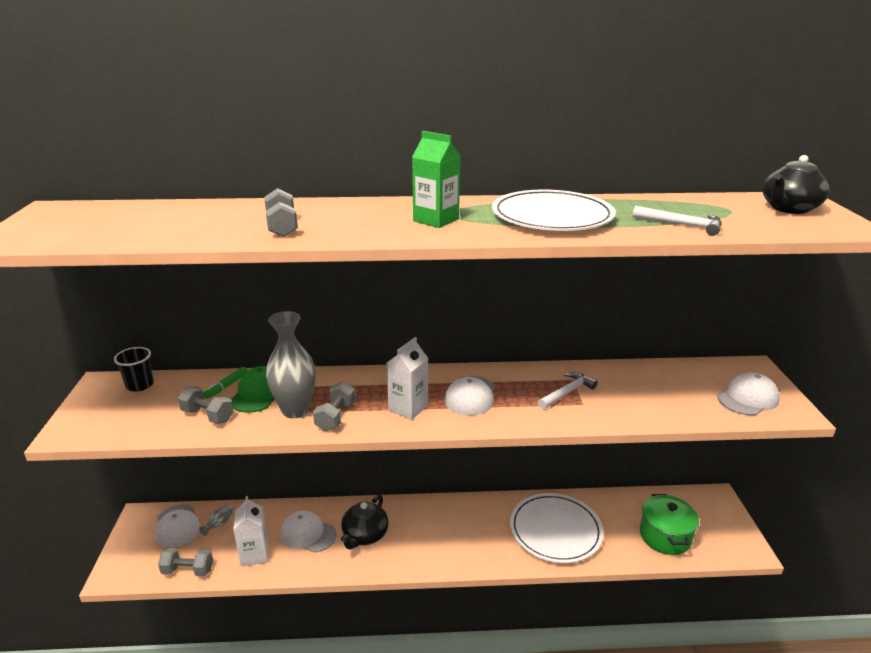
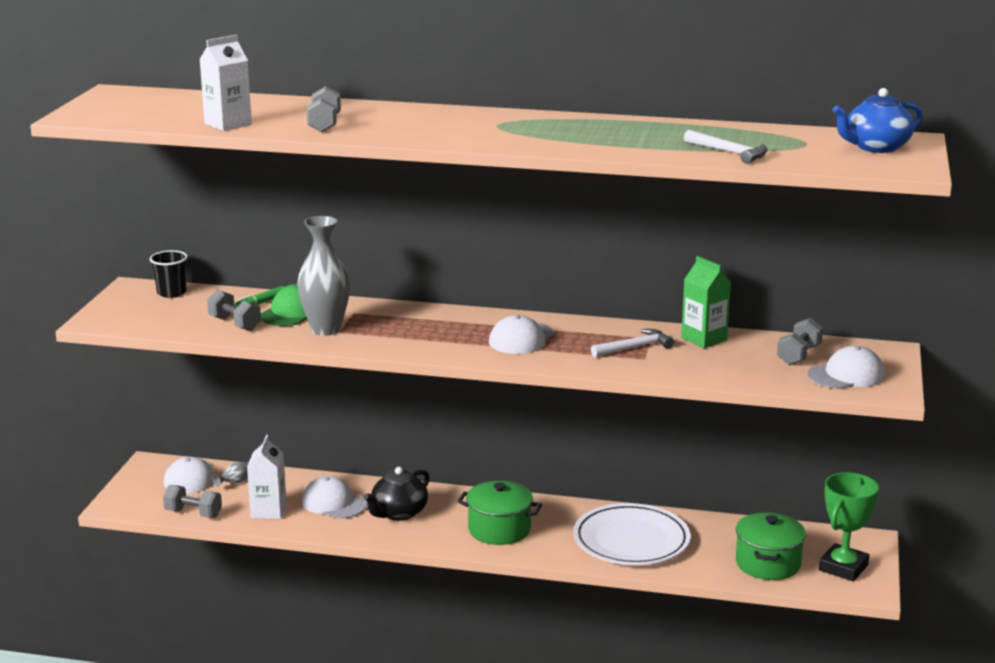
camera: 15 degrees right, 5 degrees down
grey dumbbell [313,381,356,431] -> grey dumbbell moved to [777,318,823,365]
white carton [387,337,429,420] -> white carton moved to [199,35,252,131]
green carton [412,131,461,228] -> green carton moved to [681,256,731,348]
white plate [492,190,616,231] -> none
black teapot [762,155,830,214] -> blue teapot [833,88,923,153]
none -> green pot [457,481,542,545]
none -> green trophy [819,472,879,581]

